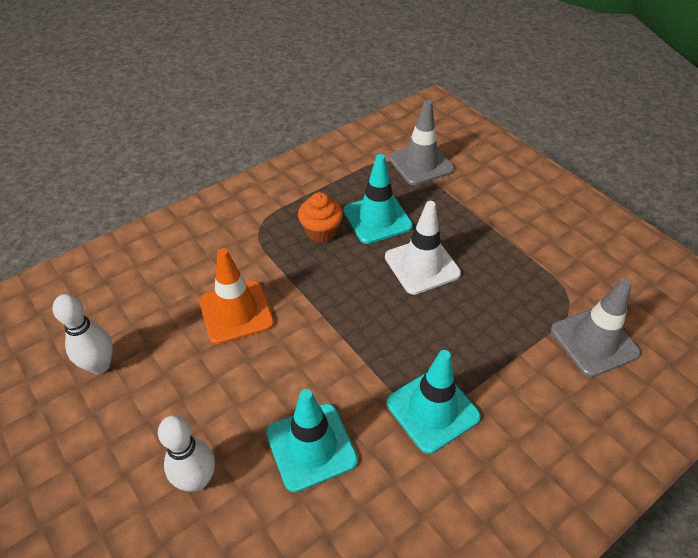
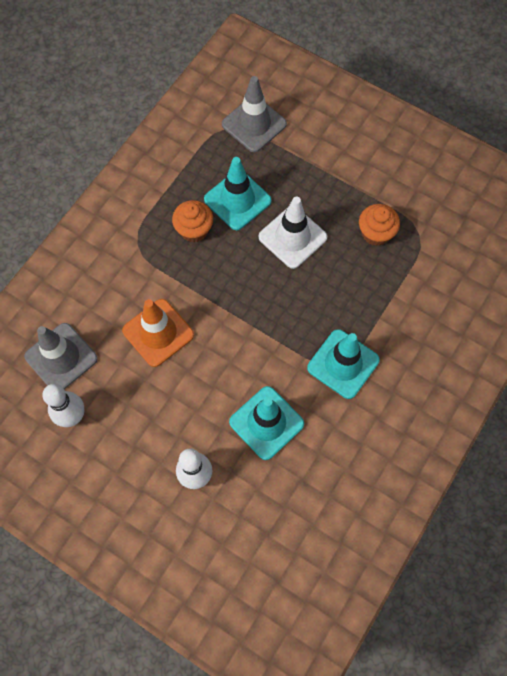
camera: 20 degrees left, 20 degrees up
grey traffic cone [551,279,641,377] -> grey traffic cone moved to [24,323,98,389]
none -> orange cupcake [359,204,400,246]

